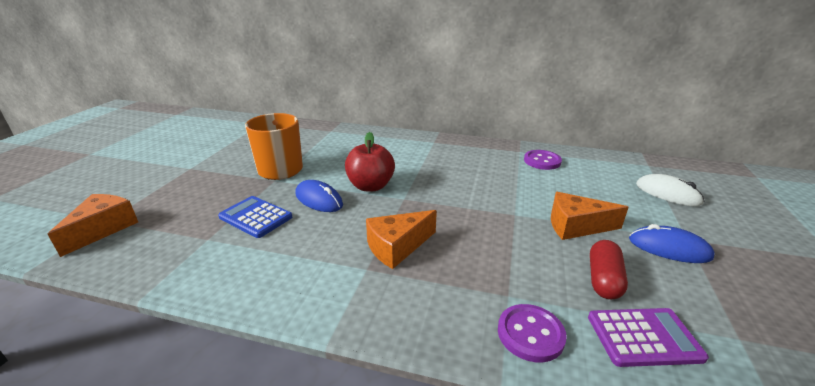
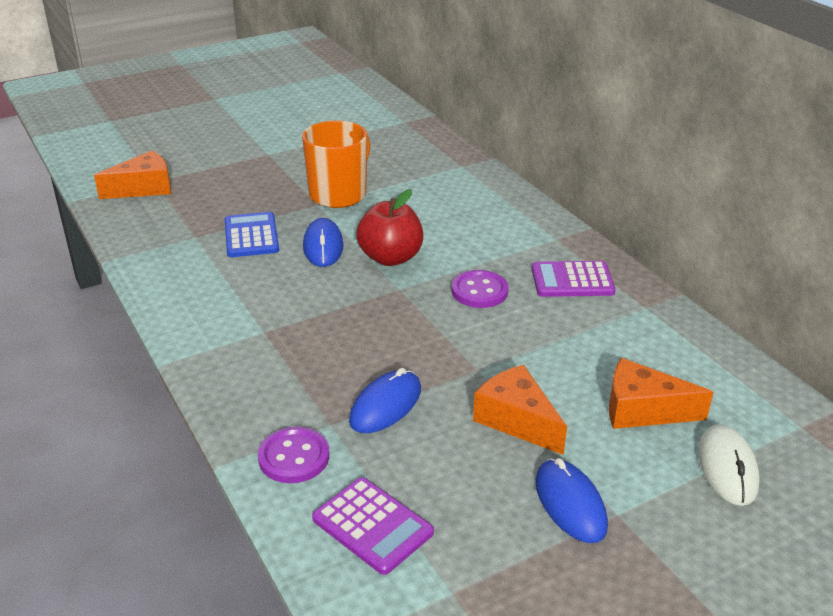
camera: 45 degrees right, 5 degrees up
orange cheese [366,210,437,269] -> orange cheese moved to [609,358,713,429]
purple button [524,150,562,170] -> purple button moved to [452,270,509,308]
red capsule [590,240,628,300] -> none
none -> blue mouse [349,368,421,433]
none -> purple calculator [532,261,615,297]

